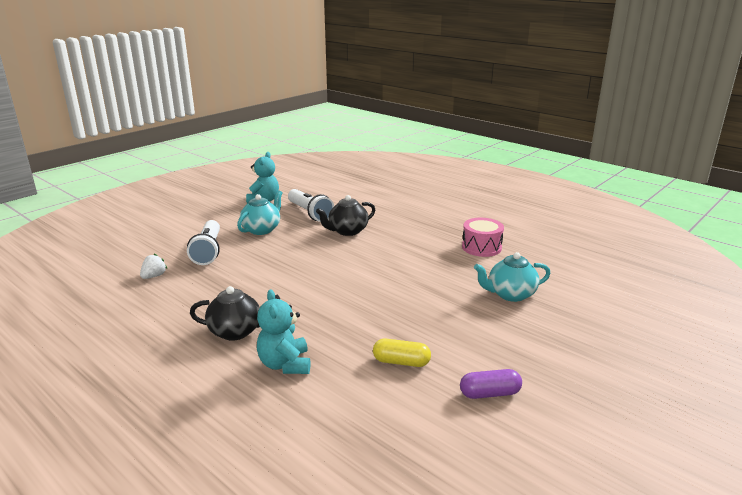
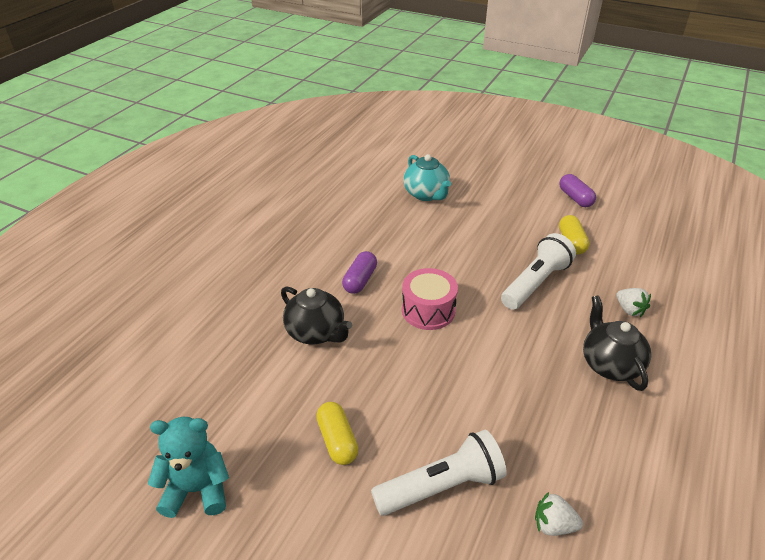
camera: 105 degrees left, 15 degrees up
turquoise teapot [237,191,283,235] -> yellow capsule [316,402,358,465]
turquoise teddy bear [257,289,310,374] -> white strawberry [616,288,651,317]
white flashlight [288,189,334,222] -> white flashlight moved to [501,233,576,310]
pink drum [462,218,504,257] -> pink drum moved to [402,268,458,330]
none -> purple capsule [342,251,377,294]

